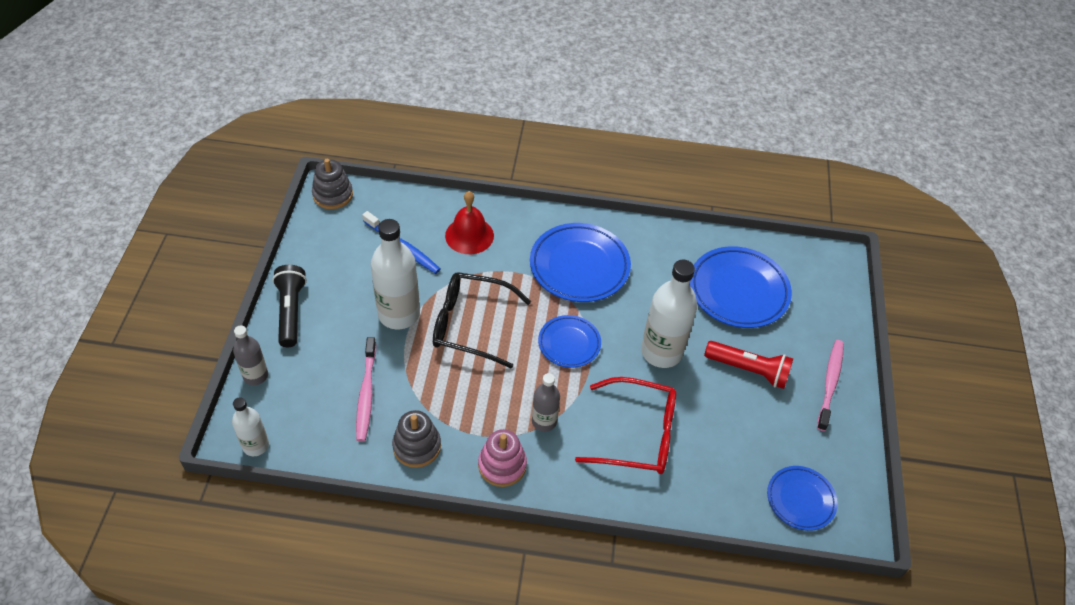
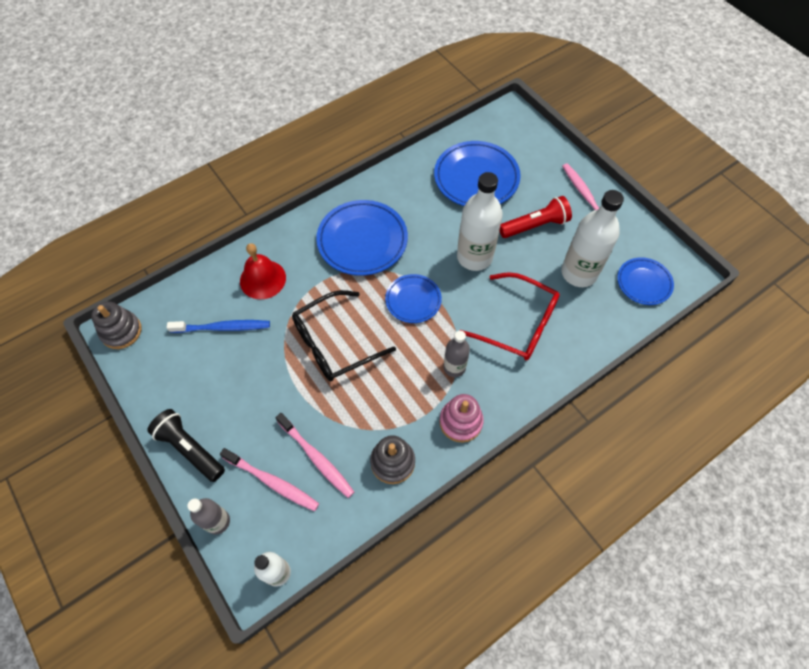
camera: 40 degrees left, 10 degrees up
white bottle [371,219,420,329] -> white bottle moved to [561,190,624,287]
red glasses [575,377,676,474] -> red glasses turned 60 degrees clockwise [460,272,560,360]
none -> pink toothbrush [220,448,319,511]

